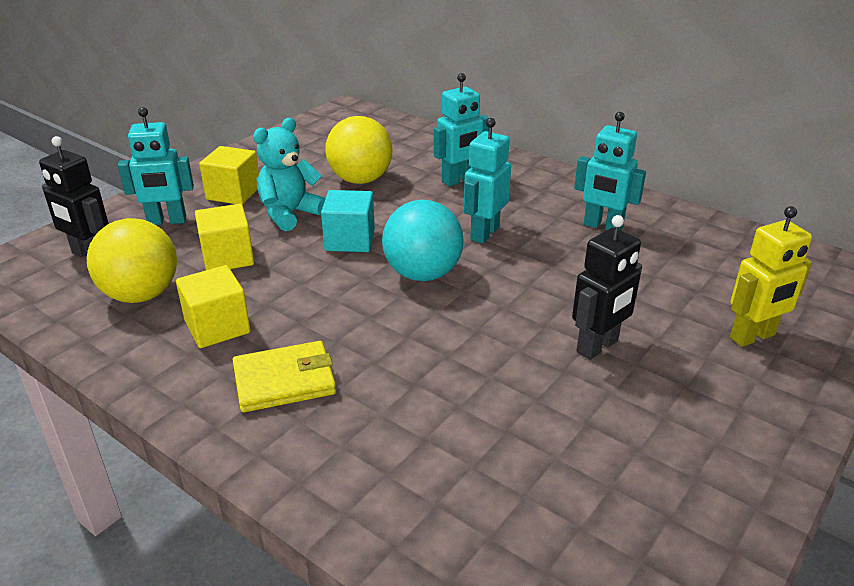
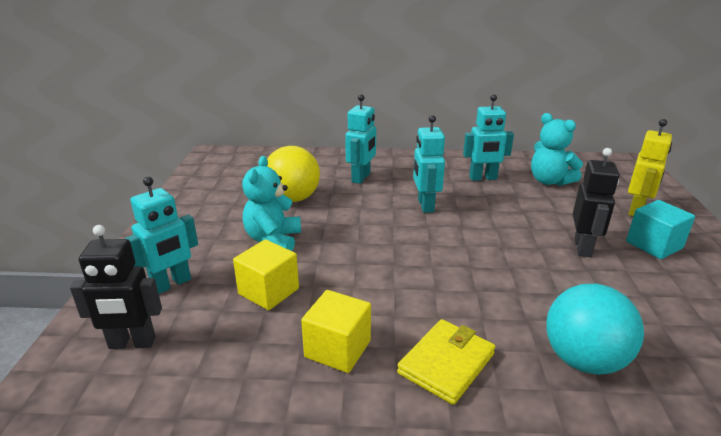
camera: 35 degrees left, 5 degrees down
yellow ball [87,218,177,303] -> none
yellow cube [199,146,259,205] -> none
turquoise cube [321,190,375,252] -> turquoise cube moved to [626,200,695,259]
turquoise ball [382,200,464,281] -> turquoise ball moved to [546,284,644,375]
none -> turquoise teddy bear [531,113,583,186]

